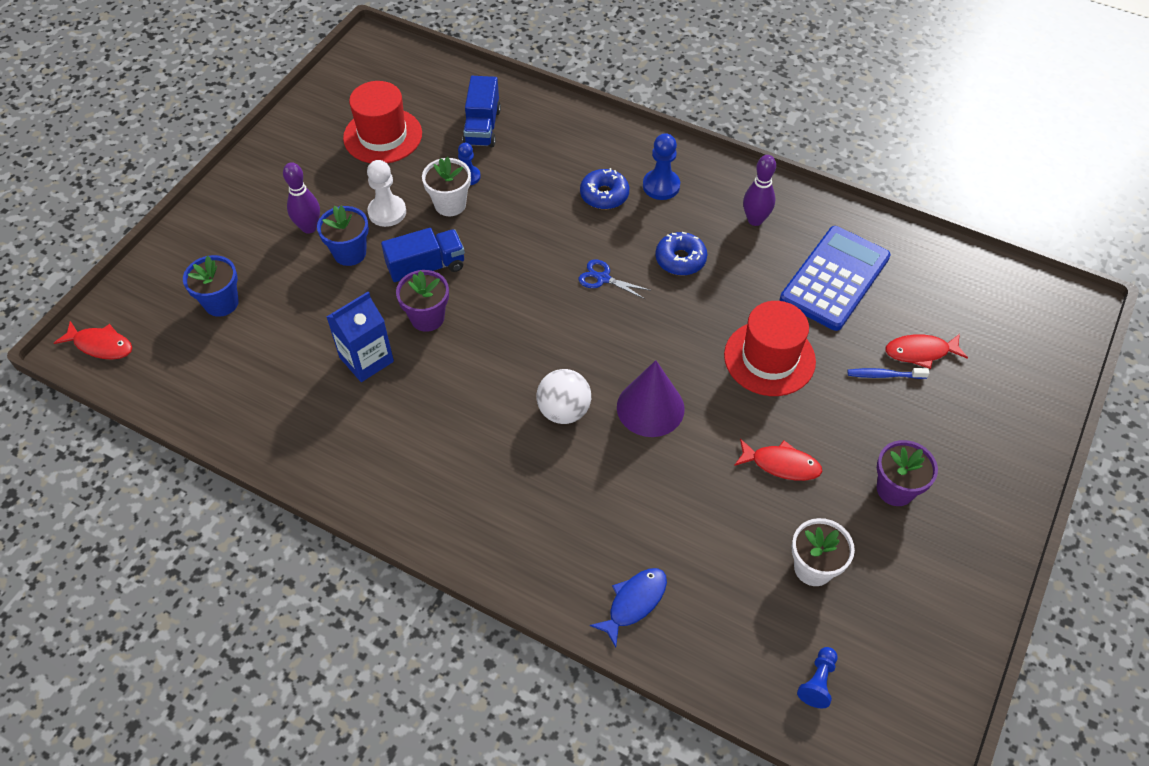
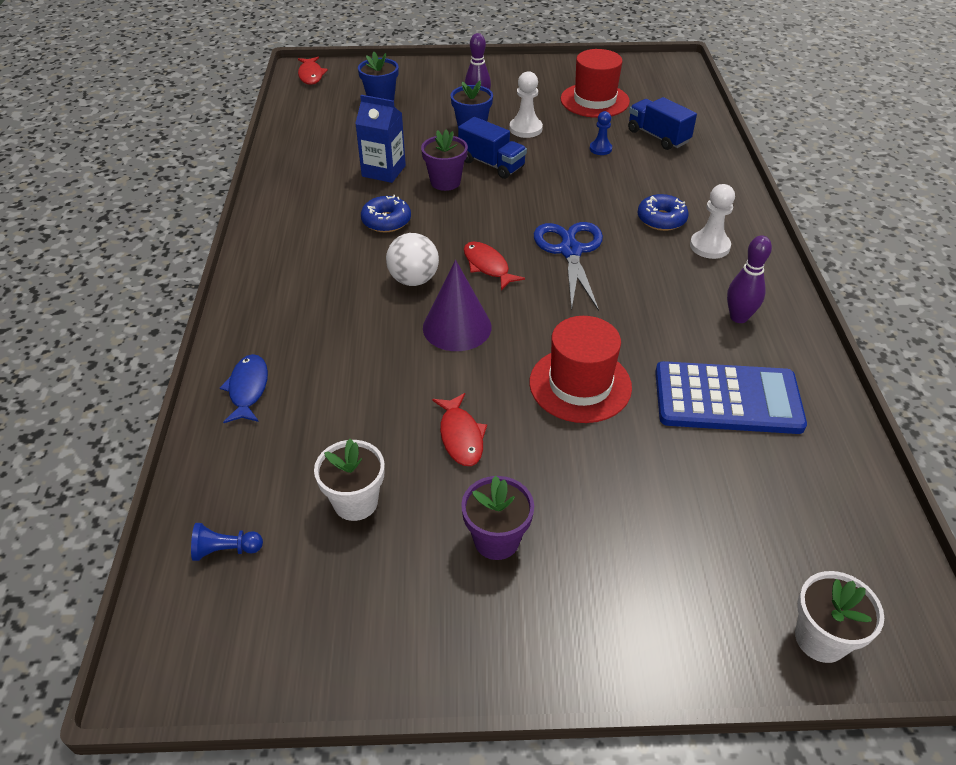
camera: 60 degrees right, 10 degrees down
white flower pot [422,157,471,216] -> white flower pot moved to [795,571,884,663]
blue truck [463,76,501,147] -> blue truck turned 75 degrees clockwise [628,97,697,150]
blue scissors [579,259,650,300] -> blue scissors [534,222,603,311], size x1.90
blue fish [590,568,667,647] -> blue fish turned 105 degrees counterclockwise [220,354,268,423]
blue pawn [643,133,680,200] -> white pawn [690,184,735,259]
blue donut [655,232,707,276] -> blue donut moved to [361,195,411,232]
blue toothbrush [847,368,929,379] -> none
red fish [885,334,968,369] -> red fish moved to [464,241,525,290]

